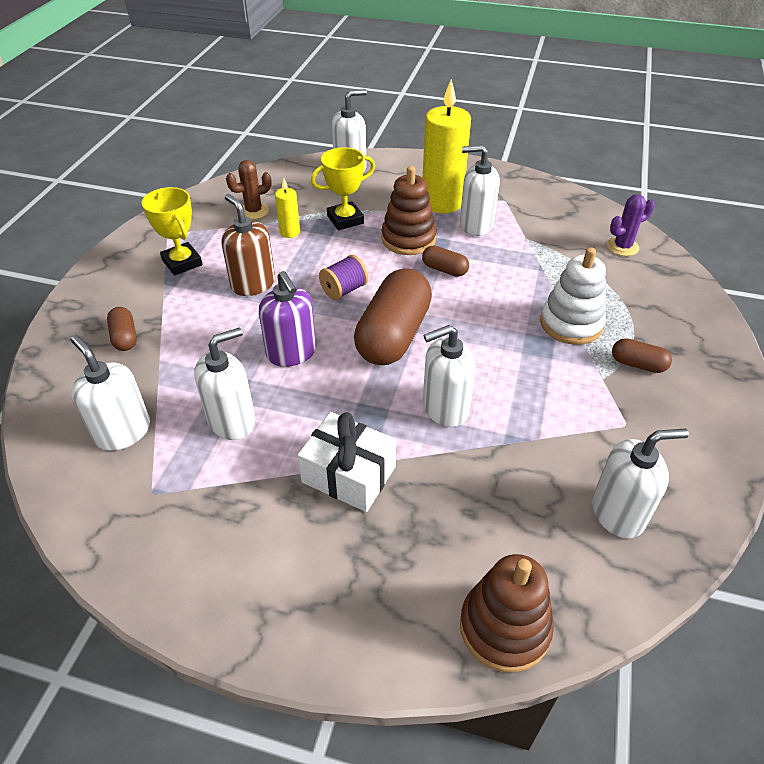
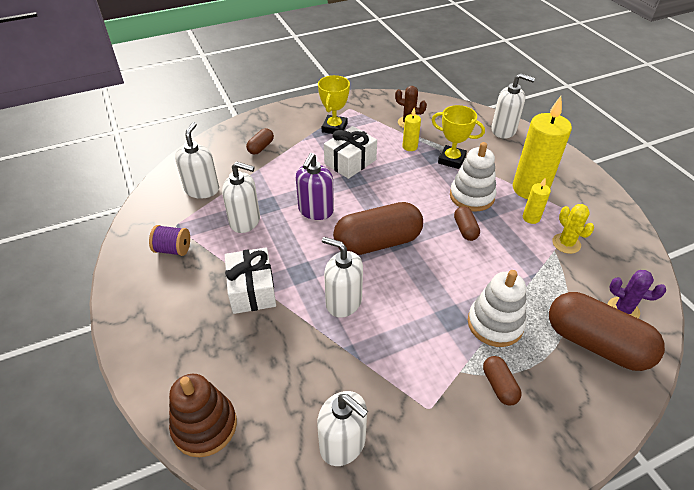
camera: 50 degrees right, 0 degrees up
brown soap dispenser [222,194,275,296] -> white gift [324,126,377,179]
purple spool [319,255,368,300] -> purple spool moved to [149,225,190,256]
brown stacking toy [381,166,437,255] -> white stacking toy [450,142,497,211]
white soap dispenser [460,145,500,236] -> yellow candle [523,178,551,224]
none -> brown capsule [549,292,665,371]
none -> yellow cactus [552,204,594,254]

